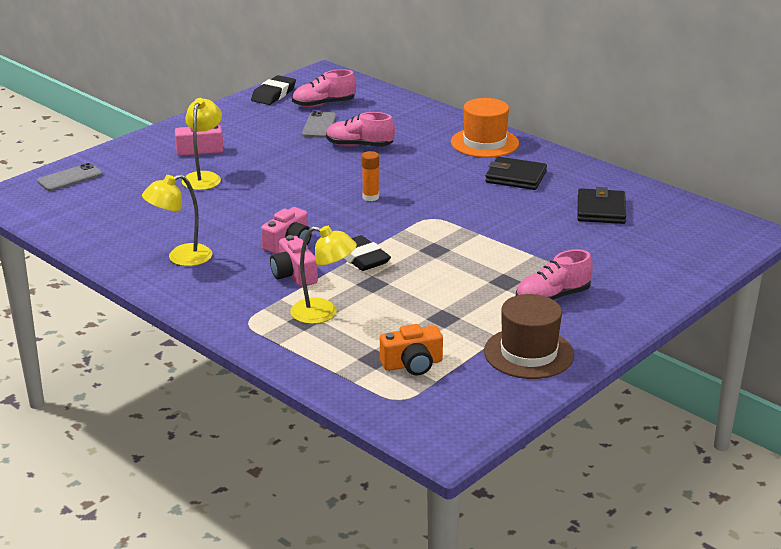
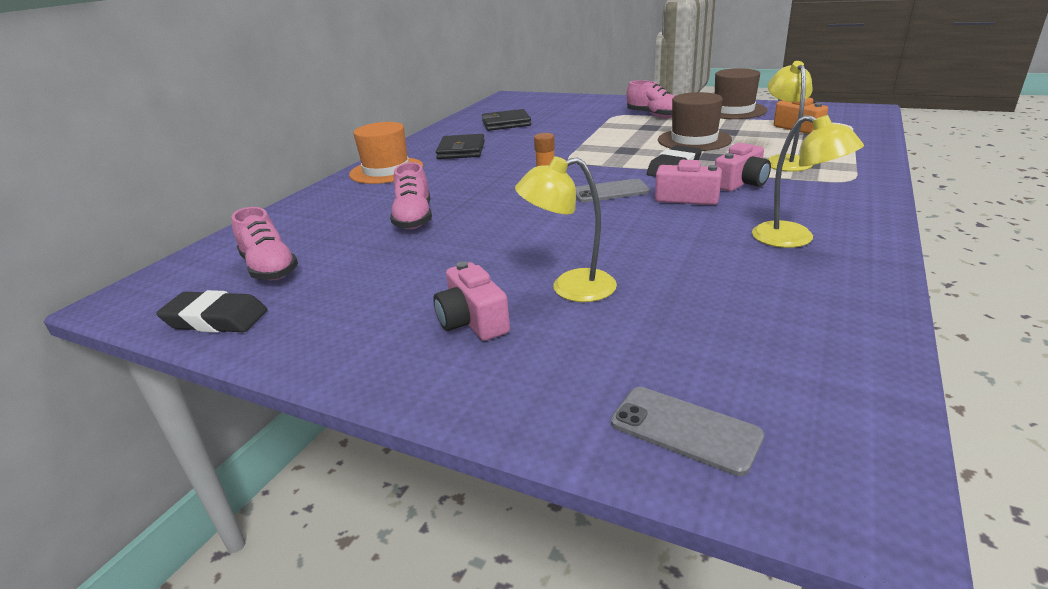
camera: 105 degrees left, 0 degrees up
grey phone [302,111,336,138] -> grey phone moved to [575,179,650,203]
none -> brown hat [658,92,732,151]

